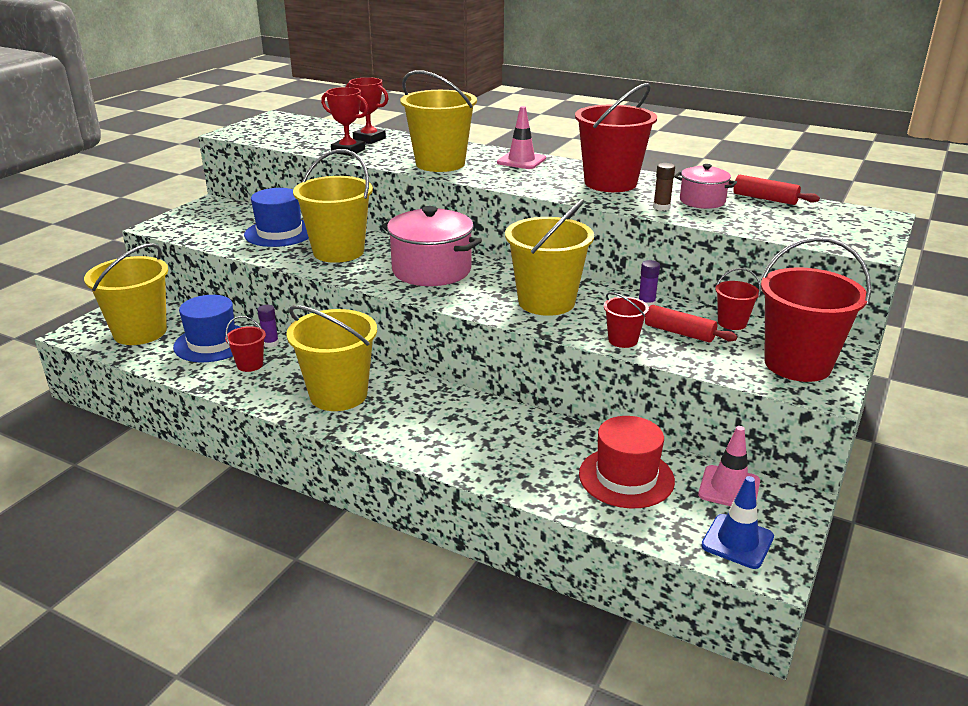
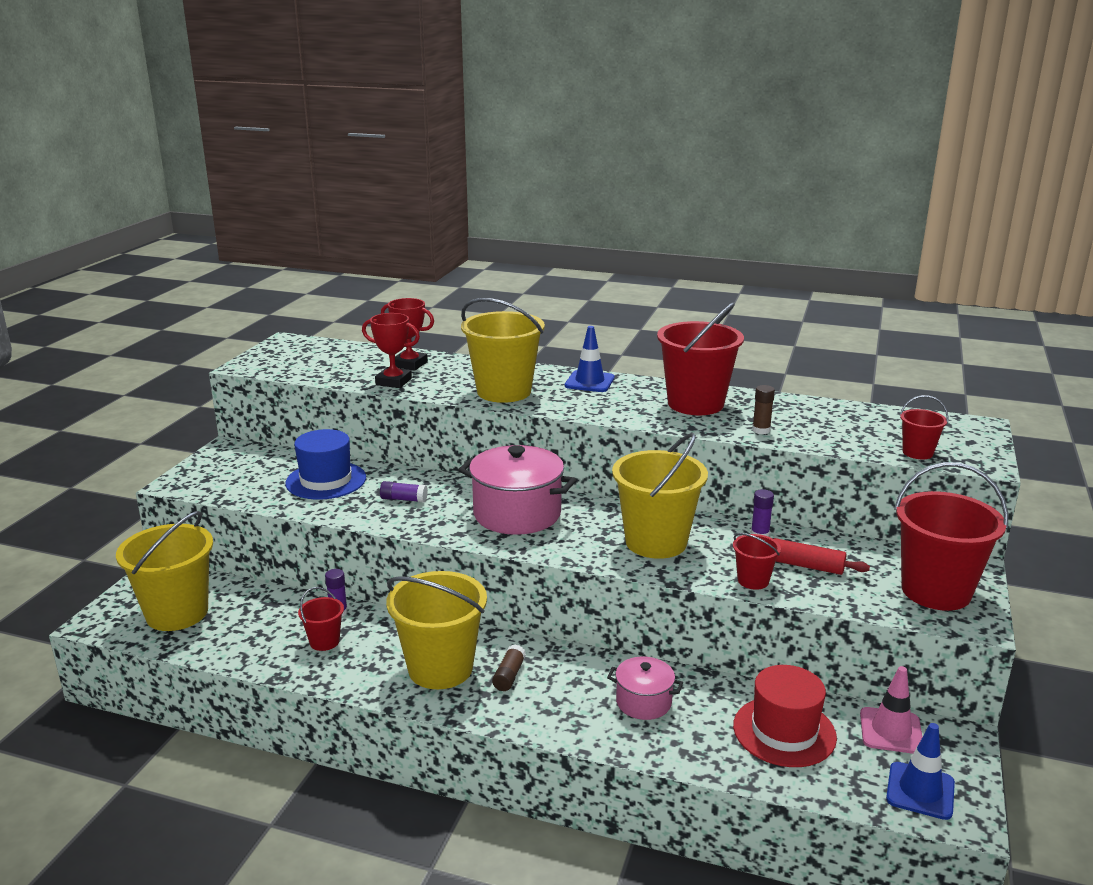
camera: 10 degrees left, 5 degrees down
blue hat [173,295,240,362] -> none
yellow bucket [293,149,373,263] -> purple glue stick [380,481,428,503]
pink traffic cone [497,106,546,169] -> blue traffic cone [565,326,615,392]
pink pot [674,164,737,209] -> pink pot moved to [607,656,683,720]
red bucket [715,268,761,330] -> red bucket moved to [900,395,949,459]
red rolling pin [729,175,820,205] -> none
none -> brown glue stick [492,644,526,691]

